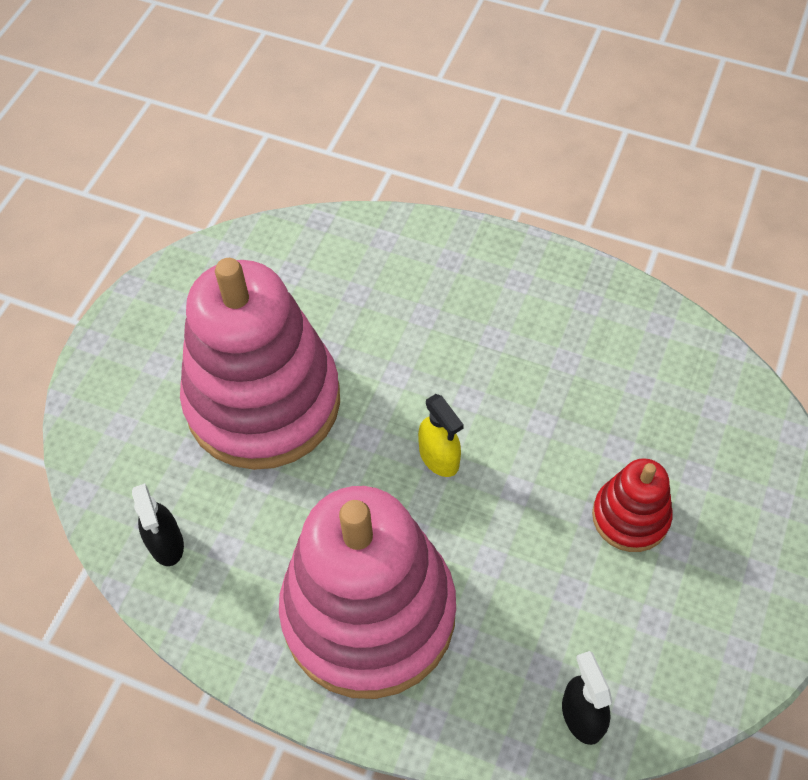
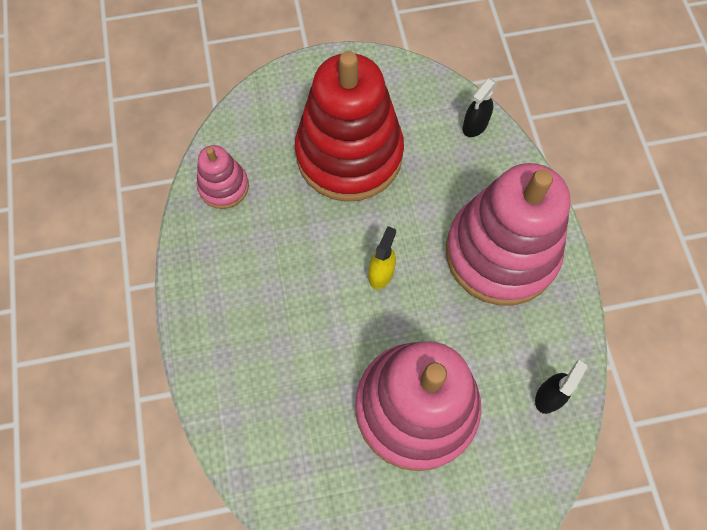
camera: 125 degrees left, 10 degrees up
red stacking toy [592,458,673,552] -> red stacking toy [295,51,404,202], size x2.15
none -> pink stacking toy [197,145,249,209]

